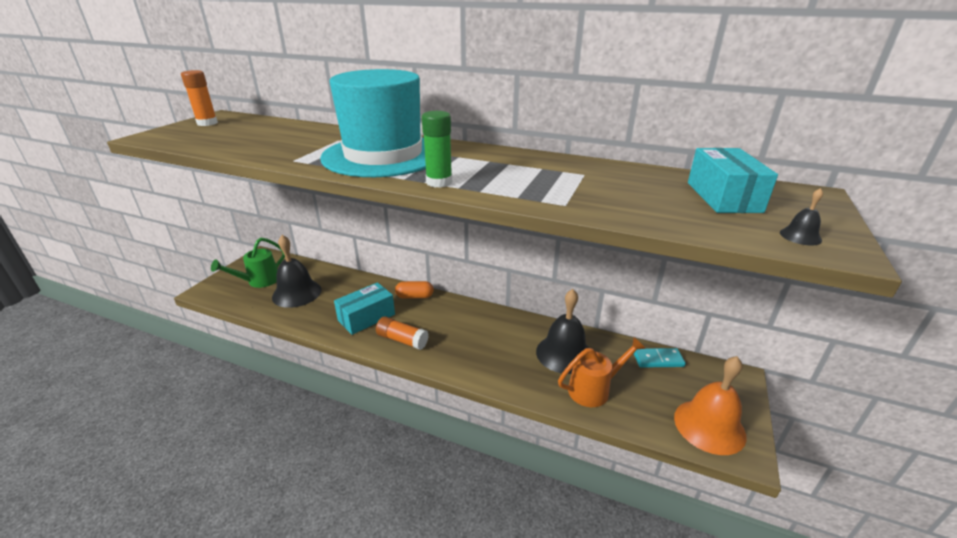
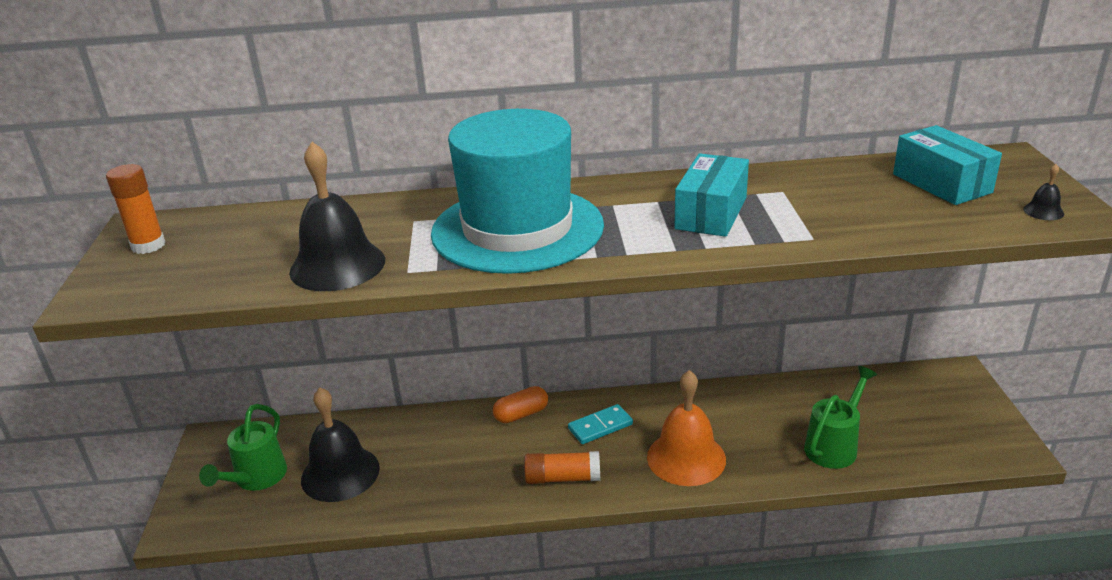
camera: 25 degrees left, 0 degrees up
turquoise box [334,282,395,335] -> turquoise box moved to [675,153,749,237]
green glue stick [422,111,452,188] -> none
black bell [536,289,589,374] -> black bell moved to [289,142,385,291]
orange watering can [558,337,646,407] -> green watering can [804,366,877,469]
turquoise domino [633,348,686,368] -> turquoise domino moved to [568,404,633,444]
orange bell [674,356,747,455] -> orange bell moved to [647,370,726,486]

